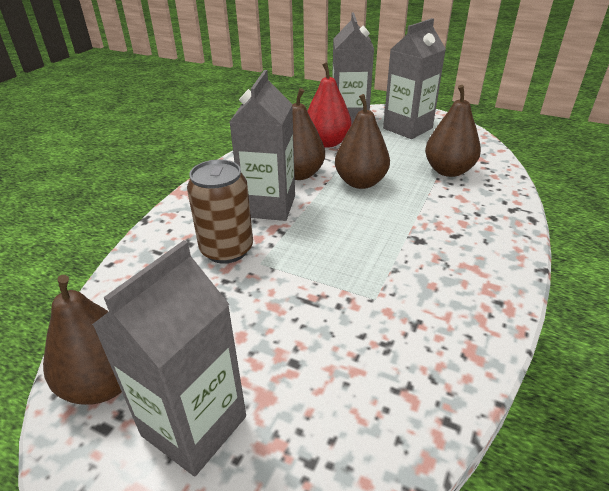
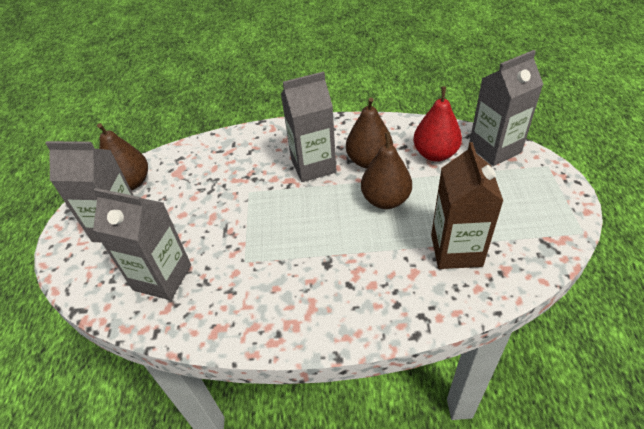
camera: 65 degrees right, 10 degrees up
brown can [187,159,253,264] -> none
grey carton [383,18,446,139] -> grey carton moved to [93,188,191,300]
brown pear [425,85,481,177] -> brown carton [431,142,503,269]

